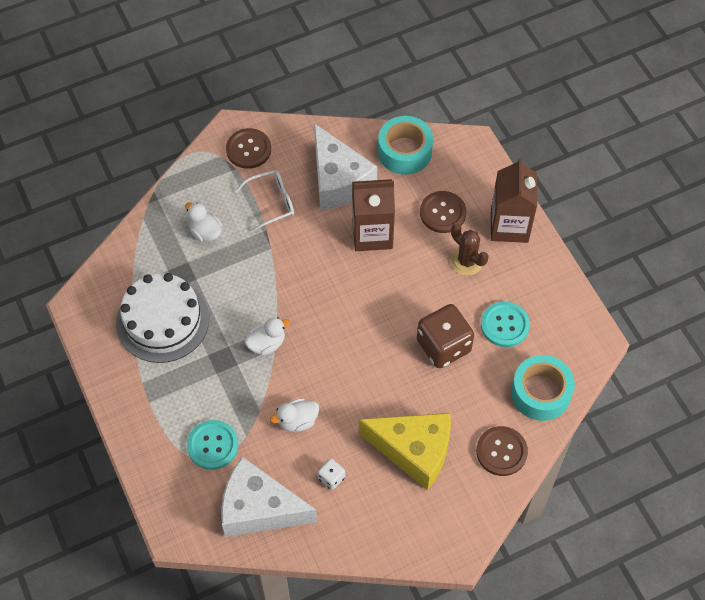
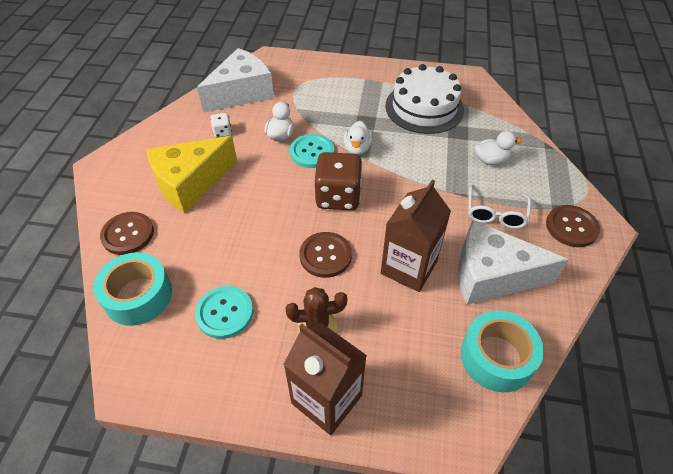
camera: 125 degrees right, 10 degrees down
turquoise button [187,420,238,470] -> turquoise button moved to [290,134,334,168]
brown dice [417,304,474,368] -> brown dice moved to [314,152,363,210]
brown button [420,191,466,233] -> brown button moved to [299,232,352,278]

